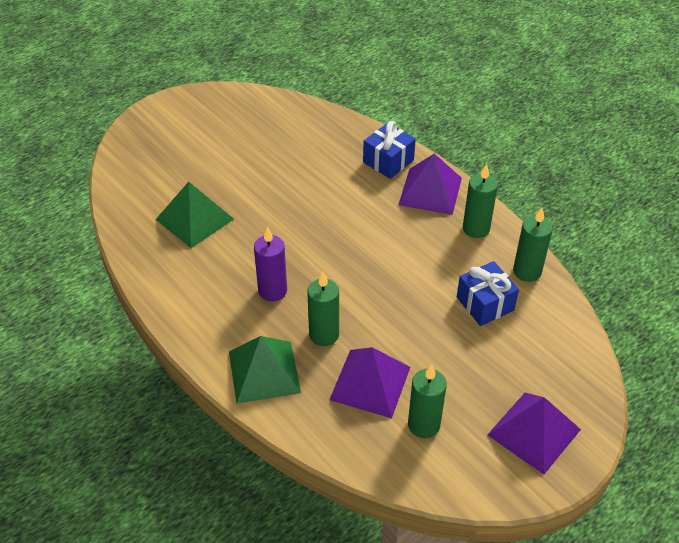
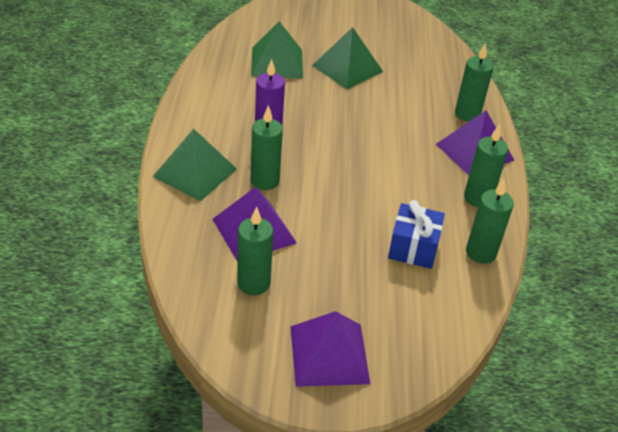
camera: 40 degrees right, 5 degrees down
blue gift [363,121,416,179] -> green candle [455,43,494,122]
none -> green pyramid [312,27,383,89]

